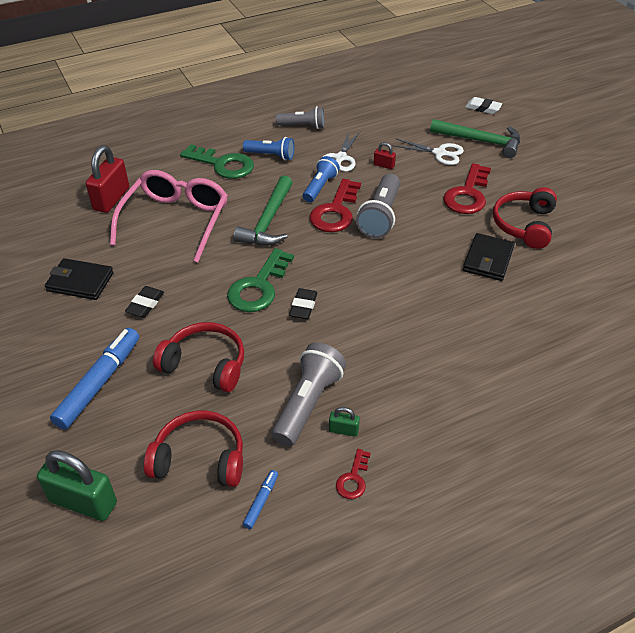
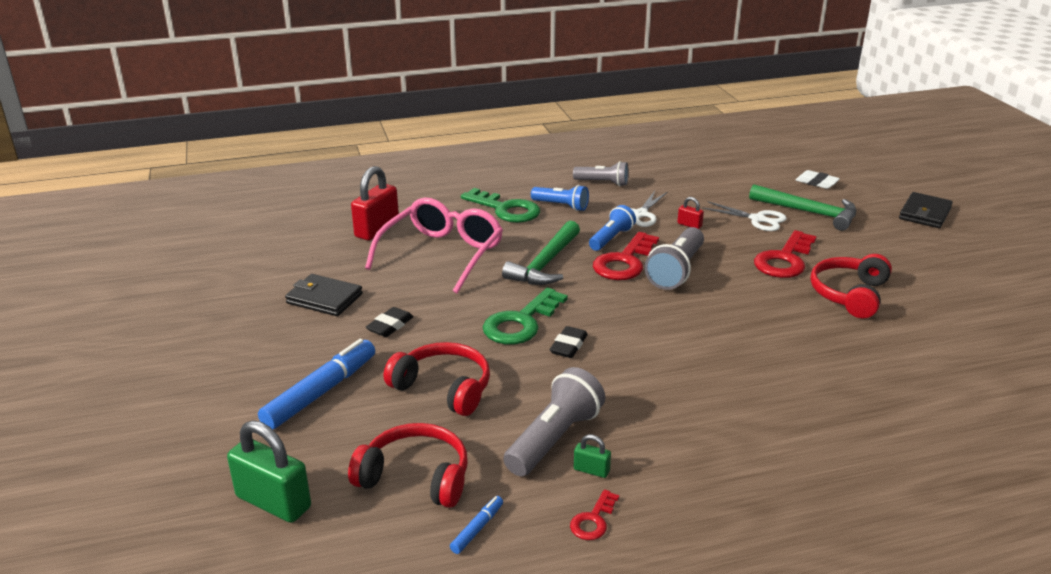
camera: 10 degrees right, 15 degrees down
black wallet [463,233,515,281] -> black wallet moved to [899,192,953,228]

